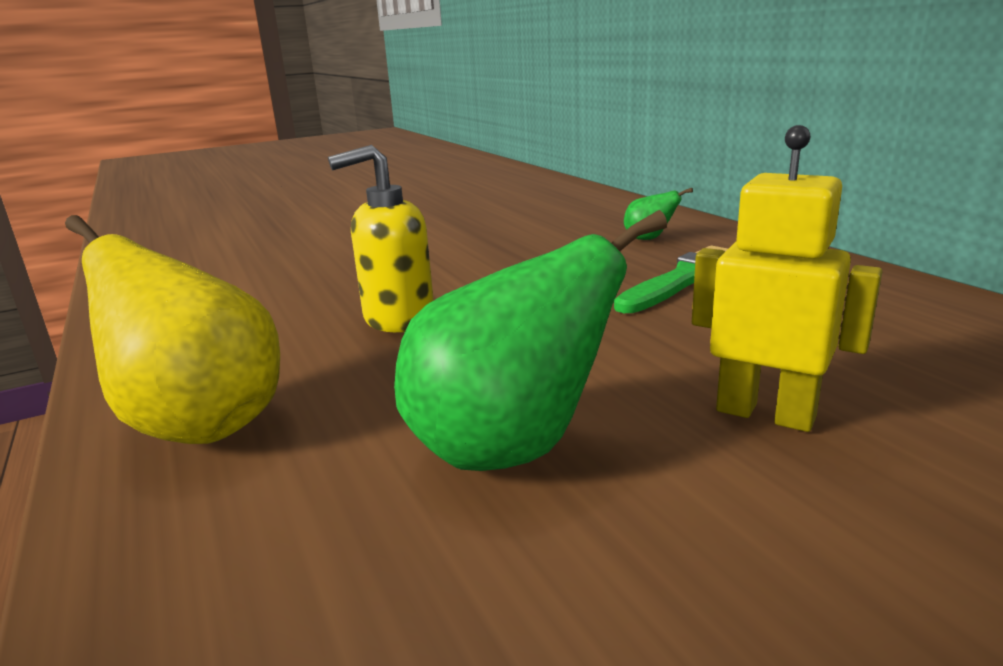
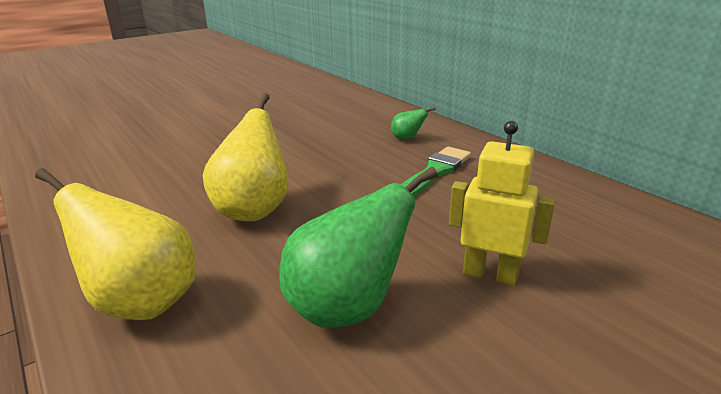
camera: 10 degrees left, 5 degrees up
yellow soap dispenser [328,145,434,332] -> yellow pear [203,93,289,221]

